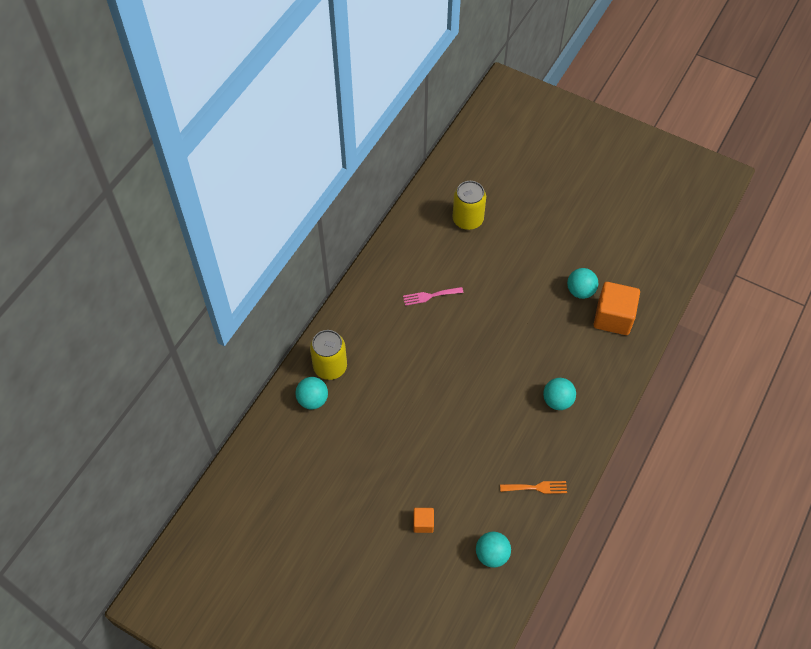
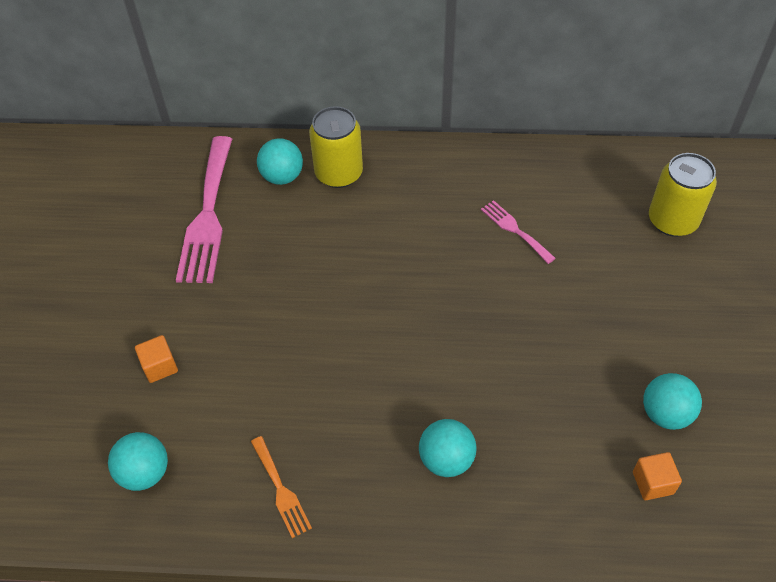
camera: 65 degrees right, 5 degrees down
orange cube [593,282,640,335] -> orange cube [633,452,682,500], size x0.50
none -> pink fork [176,136,232,283]

